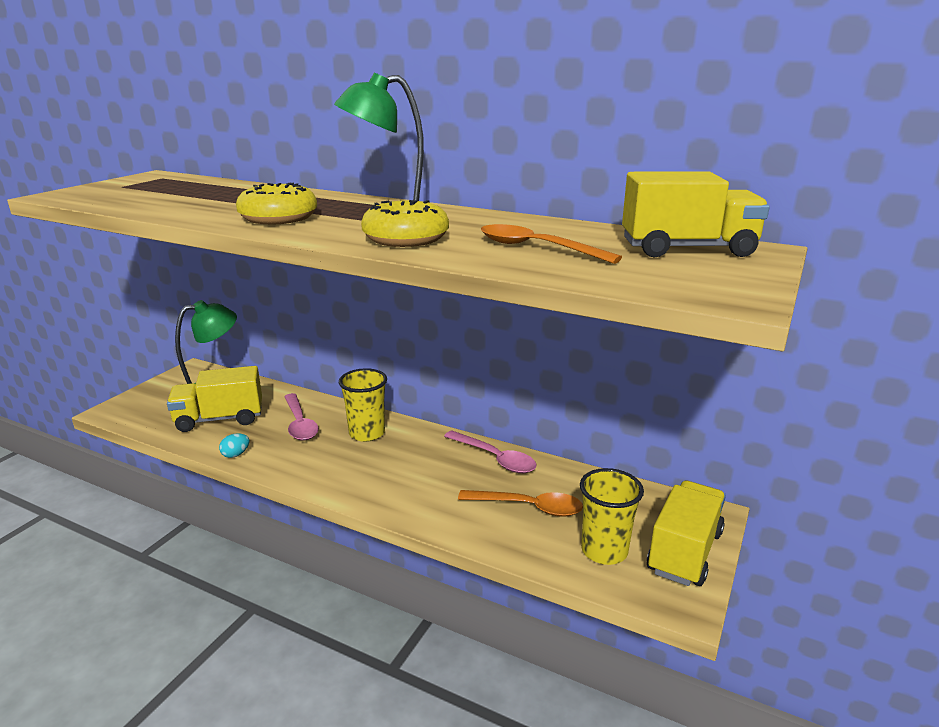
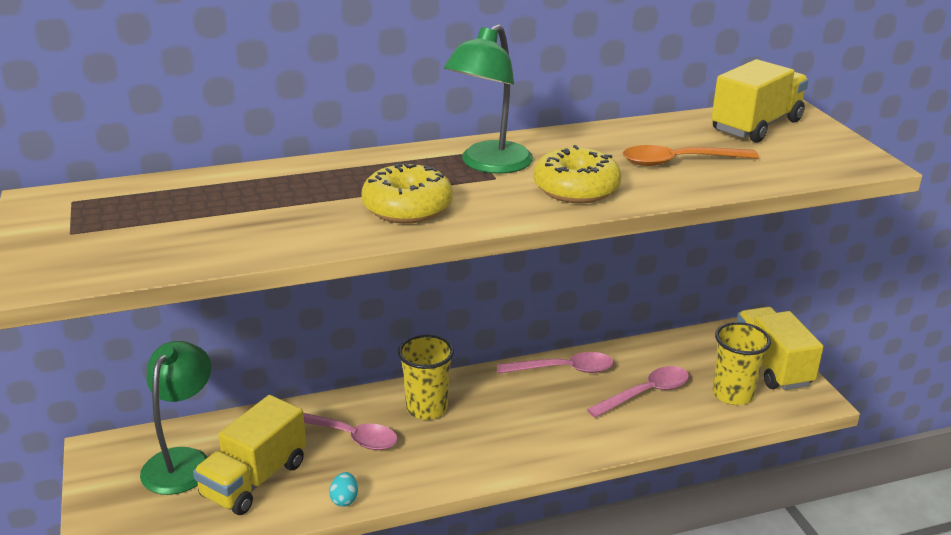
camera: 45 degrees left, 5 degrees up
orange spoon [458,490,583,517] -> pink spoon [587,366,689,418]

